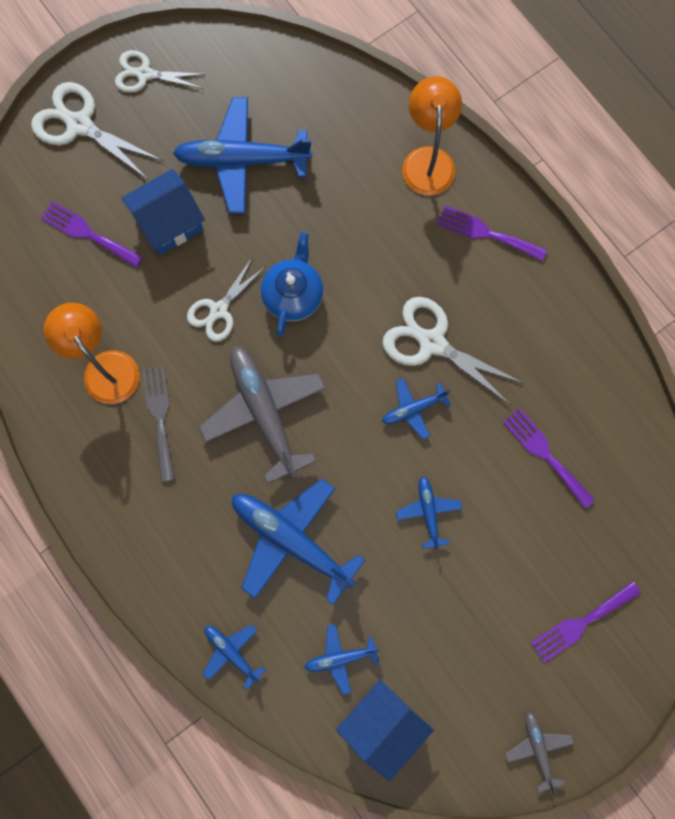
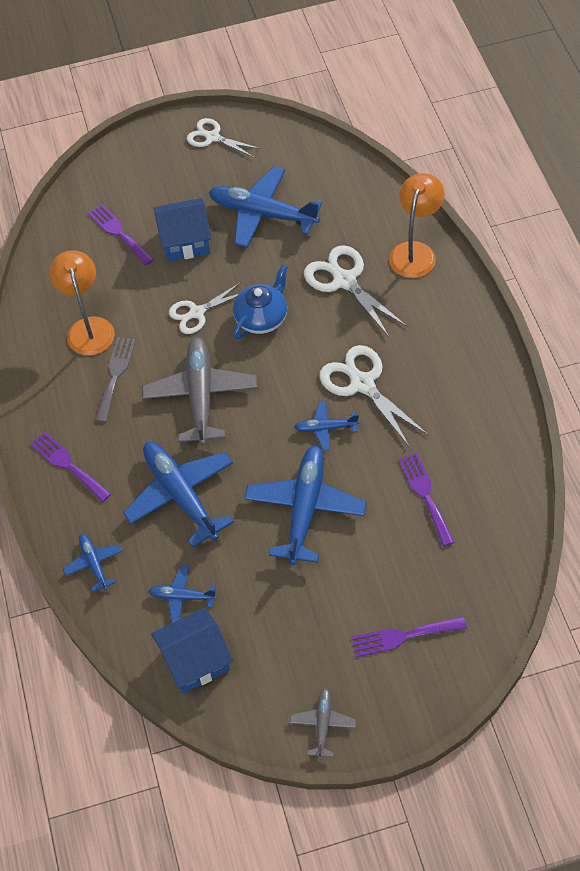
camera: 25 degrees right, 20 degrees down
white scissors [31,82,163,179] -> white scissors moved to [304,245,407,338]
blue plane [396,476,462,549] -> blue plane [244,445,367,565], size x2.01
purple fork [437,205,547,261] -> purple fork moved to [30,431,111,502]

